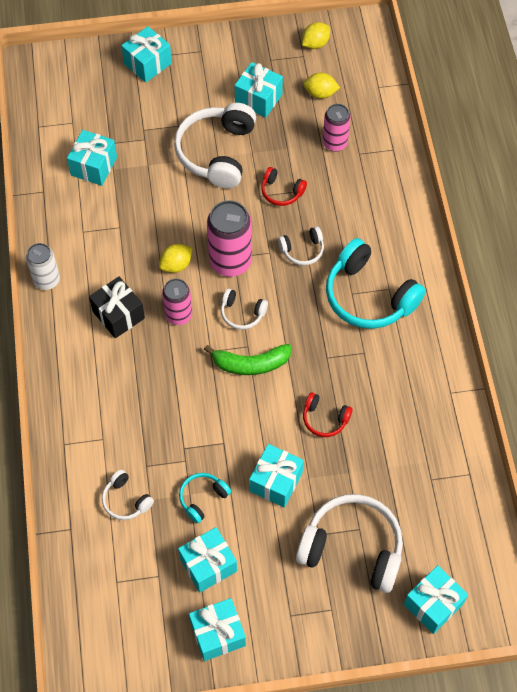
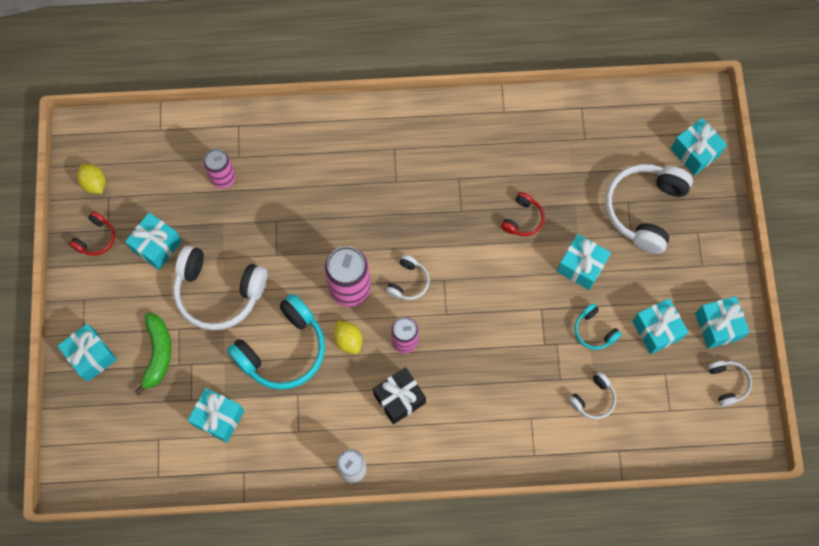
camera: 85 degrees left, 10 degrees up
green banana [204,344,292,375] -> green banana moved to [134,313,171,395]
red headphones [261,167,307,206] -> red headphones moved to [69,211,115,256]
white headphones [278,226,324,265] -> white headphones moved to [708,361,752,406]
yellow lemon [303,73,340,99] -> none
turquoise headphones [326,238,426,329] -> turquoise headphones moved to [227,294,325,390]

